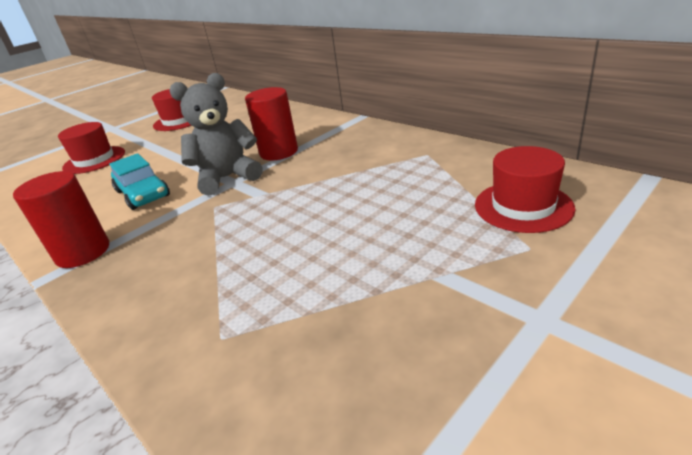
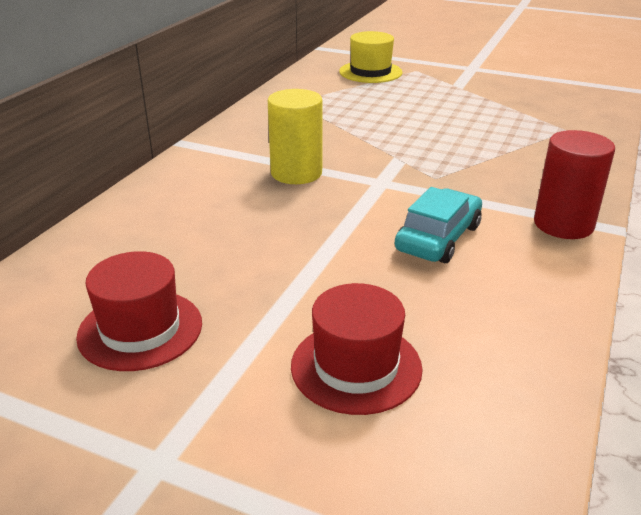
camera: 115 degrees left, 0 degrees up
grey teddy bear [169,73,263,196] -> none
red cylinder [245,87,298,160] -> yellow cylinder [268,89,322,184]
red hat [475,146,575,233] -> yellow hat [339,31,402,83]

